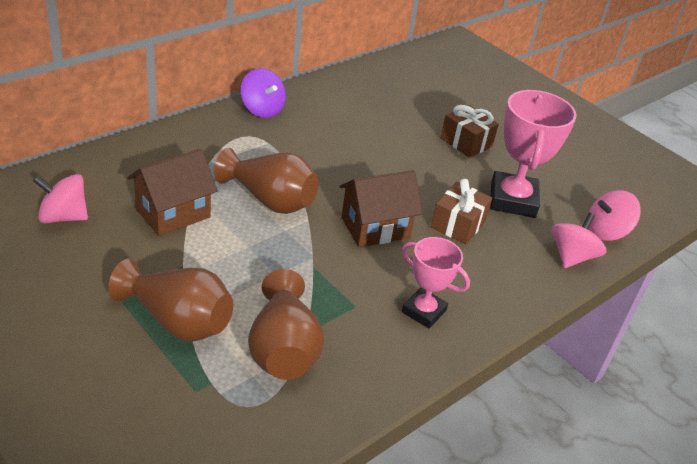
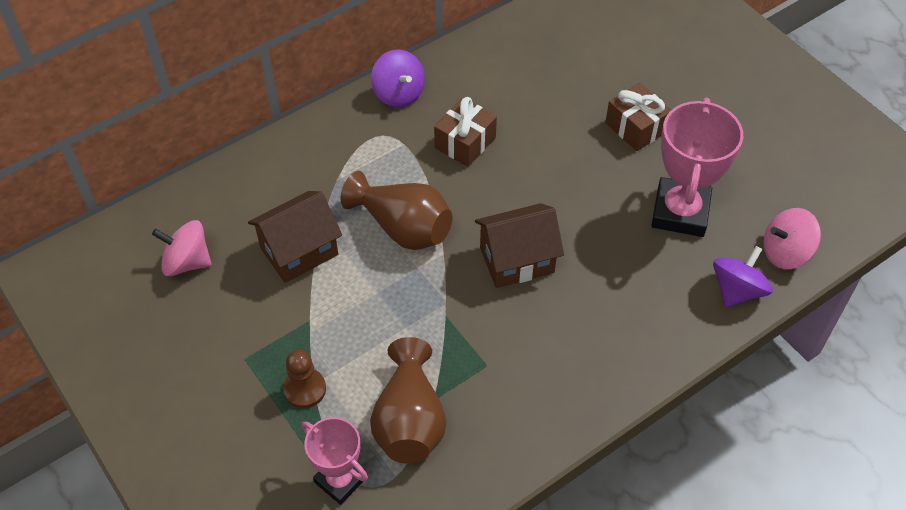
camera: 10 degrees right, 15 degrees up
brown vase [108,259,233,342] -> brown pawn [283,350,326,408]
pink trophy [402,237,470,328] -> pink trophy moved to [302,417,368,505]
brown gift [431,179,492,244] -> brown gift moved to [434,97,497,167]
pink spinning top [552,213,607,268] -> purple spinning top [713,246,773,308]

